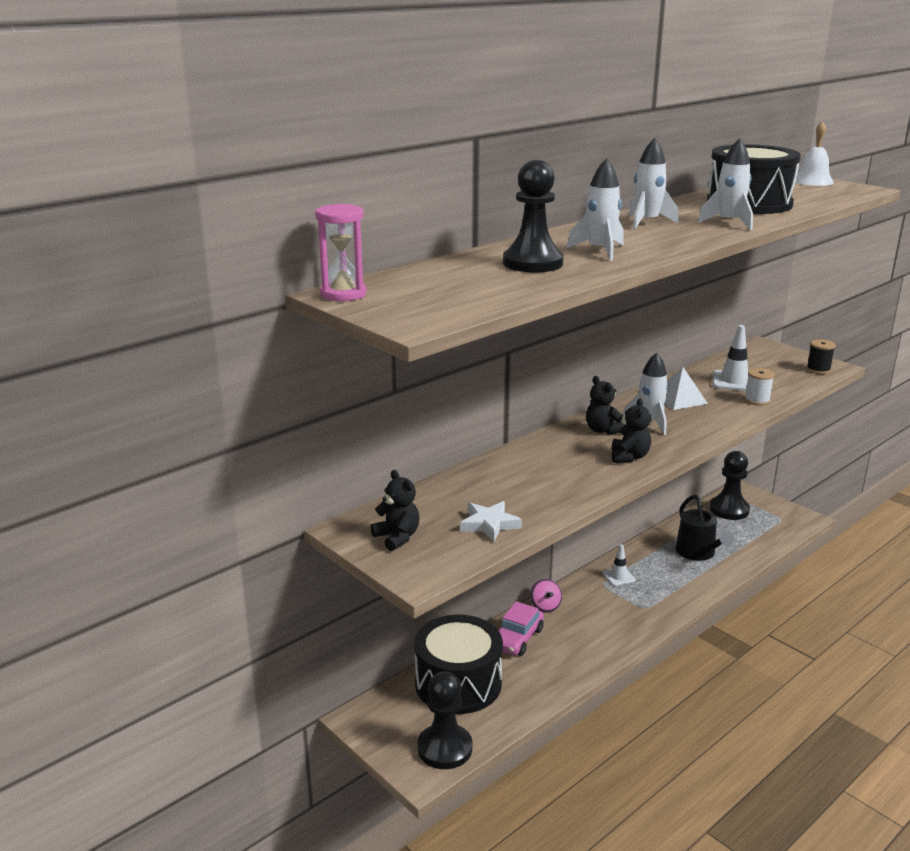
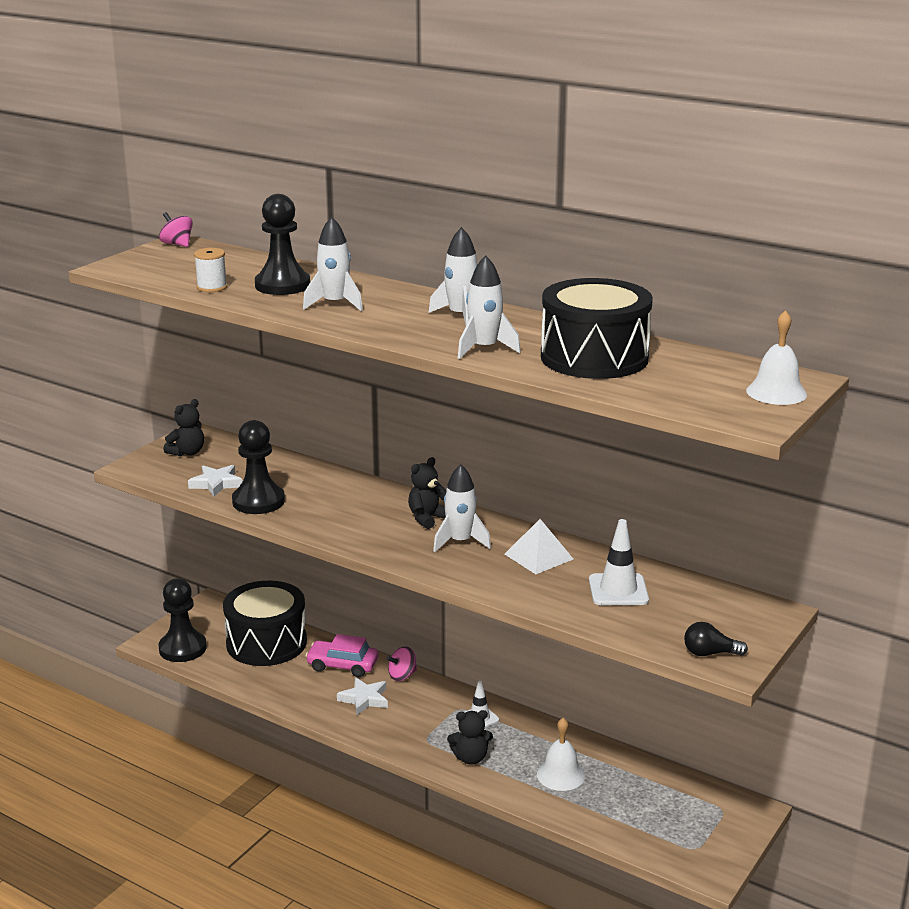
camera: 75 degrees right, 0 degrees up
pink hourglass [315,204,367,301] -> pink spinning top [159,212,193,247]
black teddy bear [612,399,651,463] -> black teddy bear moved to [447,710,493,765]
black watering can [675,495,734,561] -> white bell [537,718,585,791]
black pawn [710,451,750,520] -> black pawn moved to [232,420,285,514]
white spool [744,368,774,406] -> white spool moved to [194,248,227,292]
black spool [806,339,836,374] -> black light bulb [684,622,748,656]
none -> white star [337,677,388,715]

